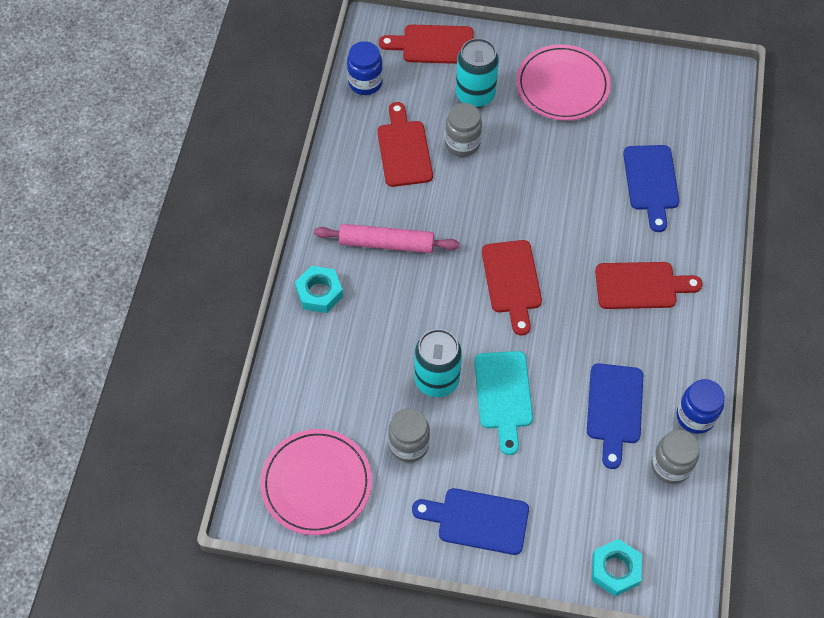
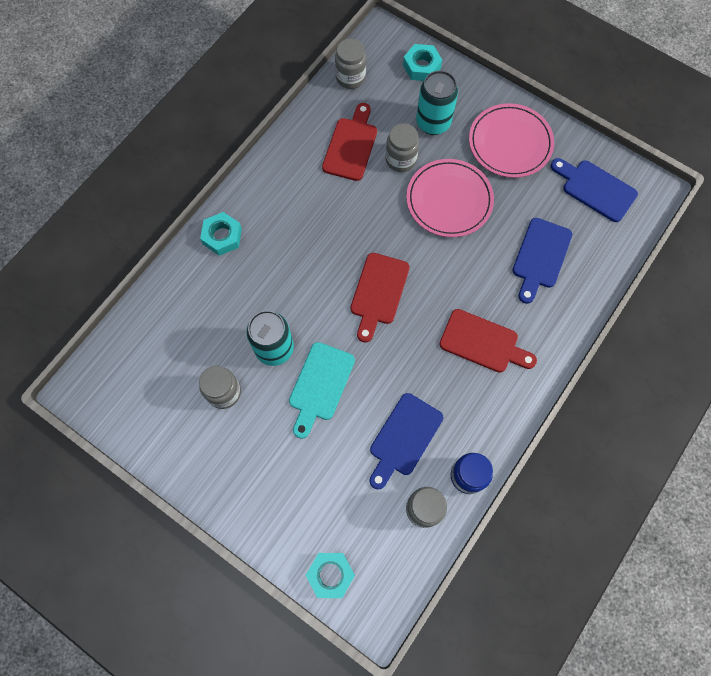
camera: 25 degrees right, 10 degrees up
pink plate [260,429,372,535] -> pink plate moved to [406,159,494,237]
pink rolling pin [314,224,460,253] -> none
blue jar [347,41,383,95] -> grey jar [335,39,366,89]
red cutting board [379,25,473,64] -> turquoise nut [403,44,442,81]
blue cutting board [412,488,529,555] -> blue cutting board moved to [551,158,638,222]

